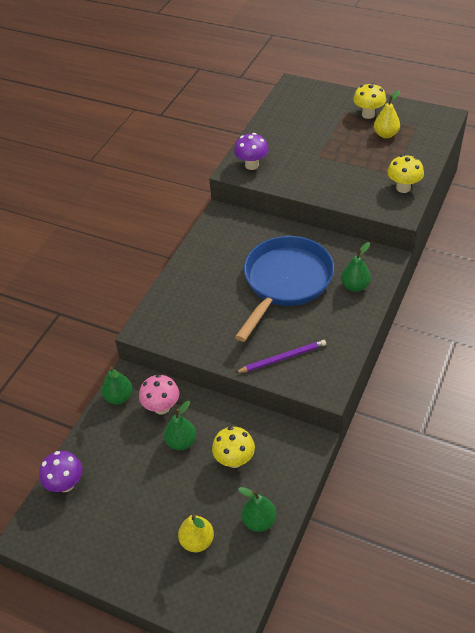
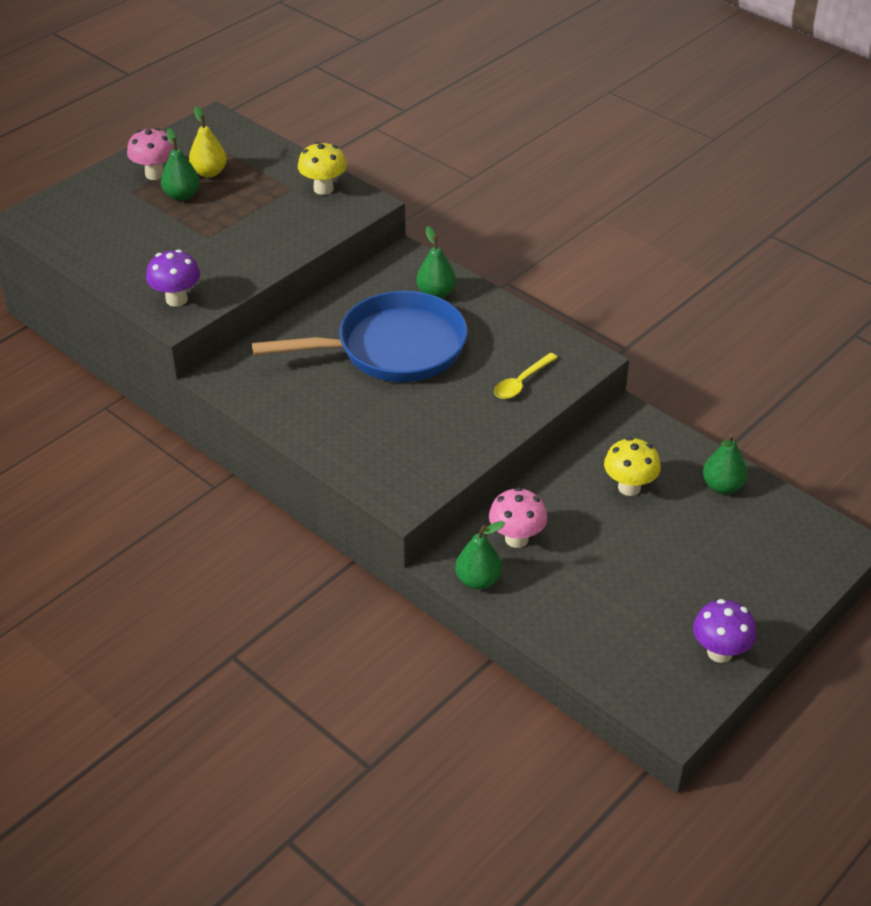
camera: 75 degrees left, 5 degrees down
purple mushroom [39,451,83,492] -> purple mushroom moved to [693,599,757,663]
green pear [164,401,196,450] -> green pear moved to [161,128,200,201]
yellow pear [178,514,214,552] -> none
blue pan [235,236,334,342] -> blue pan turned 120 degrees clockwise [252,291,467,382]
purple pencil [235,340,326,373] -> yellow spoon [494,353,558,399]
yellow mushroom [353,83,386,119] -> pink mushroom [127,128,174,180]

